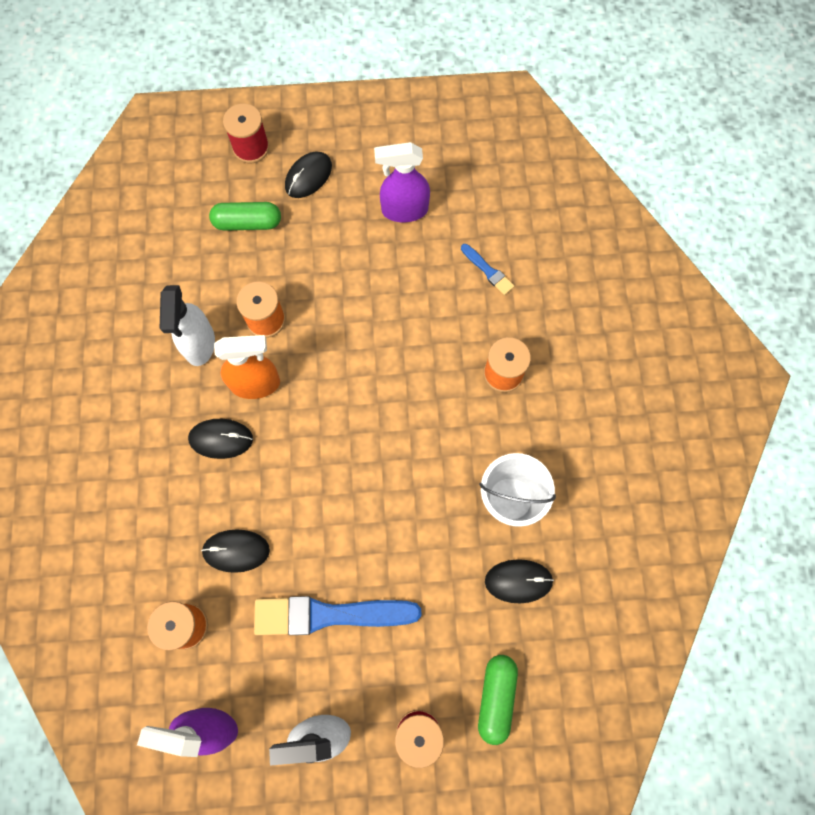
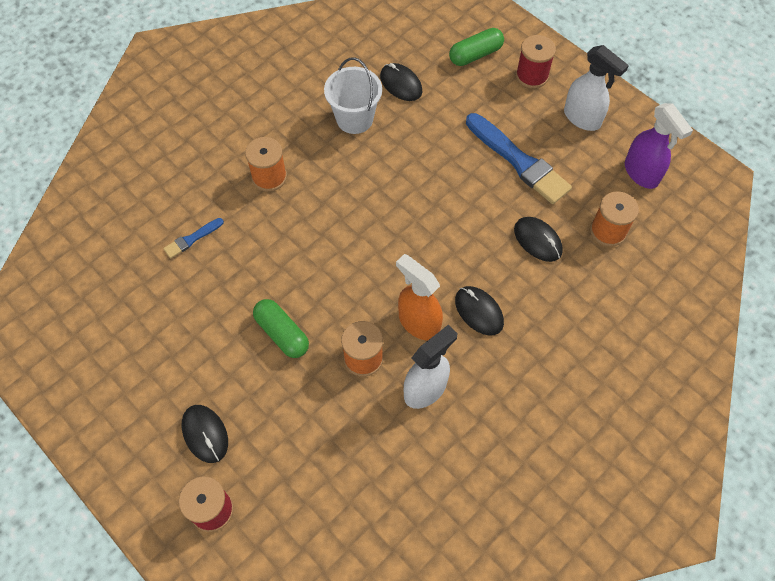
camera: 130 degrees left, 10 degrees down
green capsule [209,202,281,231] -> green capsule moved to [253,299,309,358]
black mouse [285,152,332,198] -> black mouse turned 60 degrees clockwise [182,405,228,463]
purple spray bottle [374,142,430,222] -> none
blue brush [461,244,514,295] -> blue brush turned 135 degrees counterclockwise [163,218,224,258]

